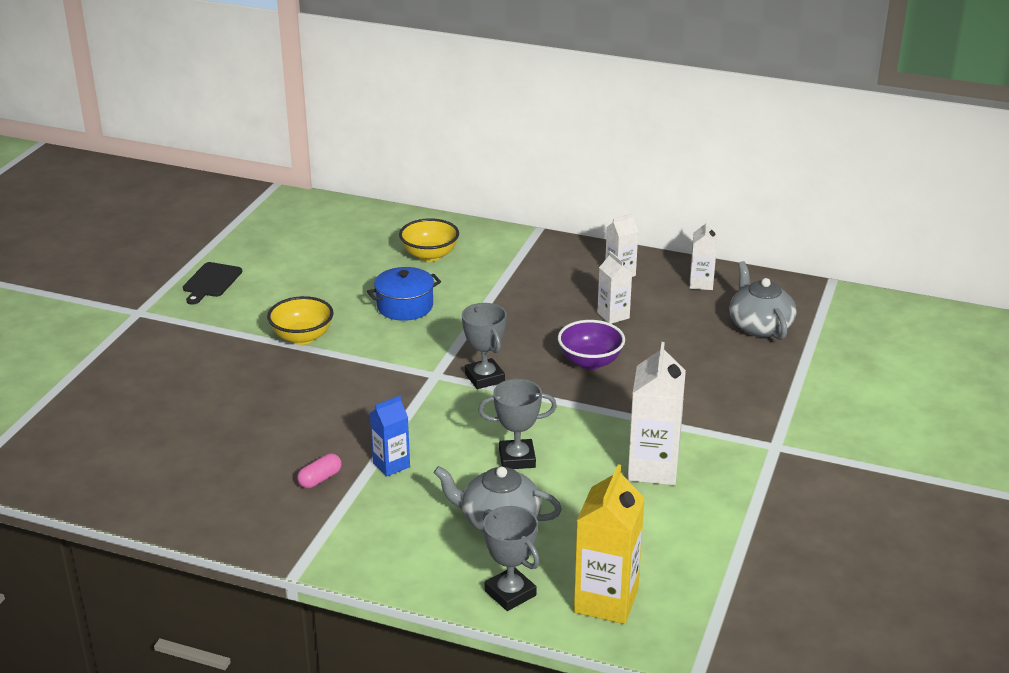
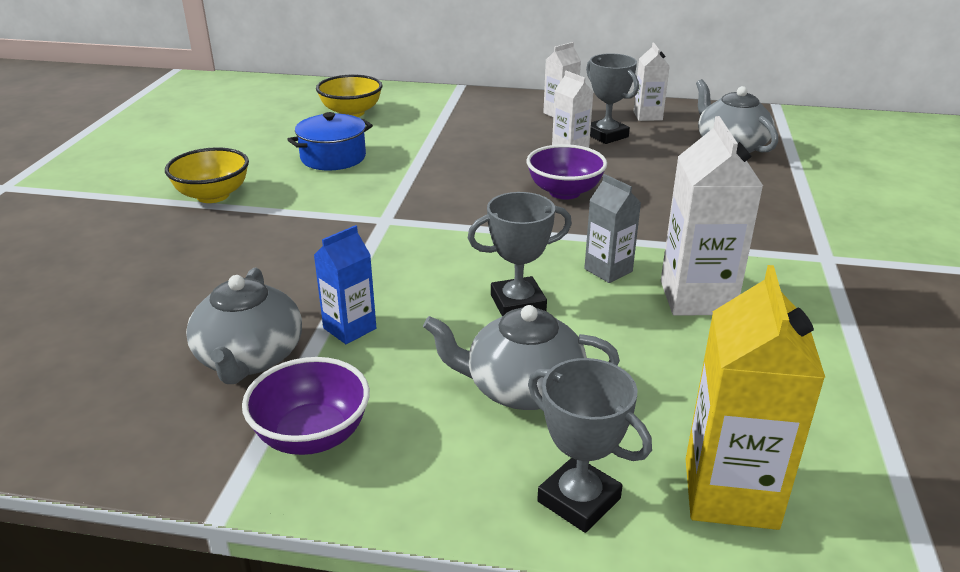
camera: 10 degrees left, 0 degrees up
black cutting board [183,262,242,305] -> none
pink capsule [297,454,342,488] -> grey teapot [186,268,302,384]
grey trophy [462,303,507,389] -> grey trophy moved to [586,53,639,144]
none -> purple bowl [242,357,370,455]
none -> grey carton [584,174,641,283]

